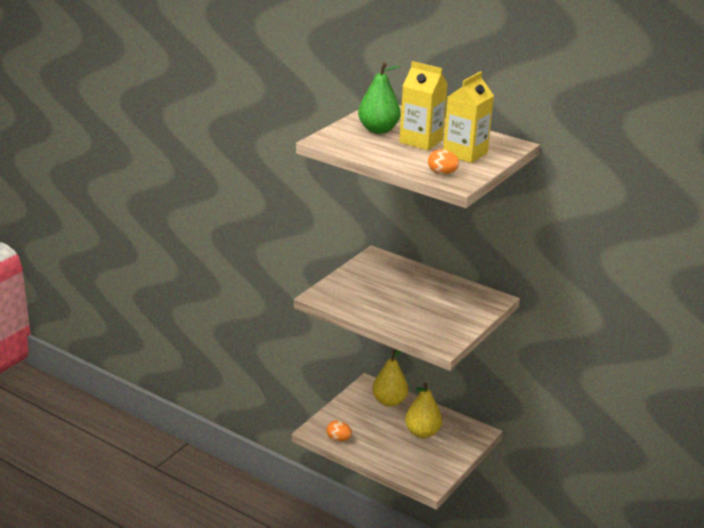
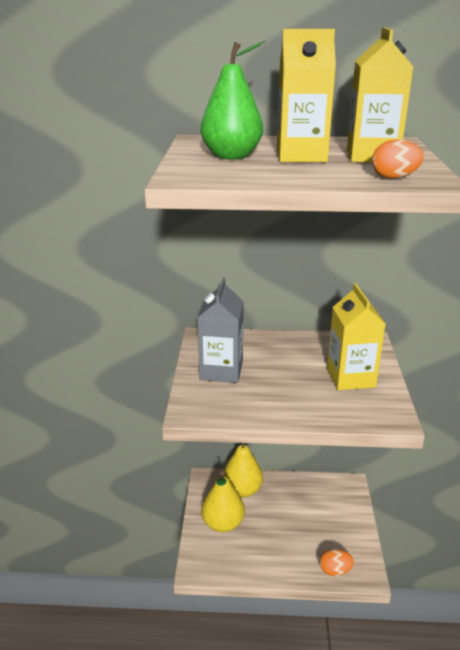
camera: 30 degrees left, 0 degrees up
orange egg [326,420,352,441] -> orange egg moved to [320,549,354,576]
yellow pear [405,382,442,438] -> yellow pear moved to [201,471,245,532]
none -> grey carton [197,278,244,383]
none -> yellow carton [327,283,385,390]

